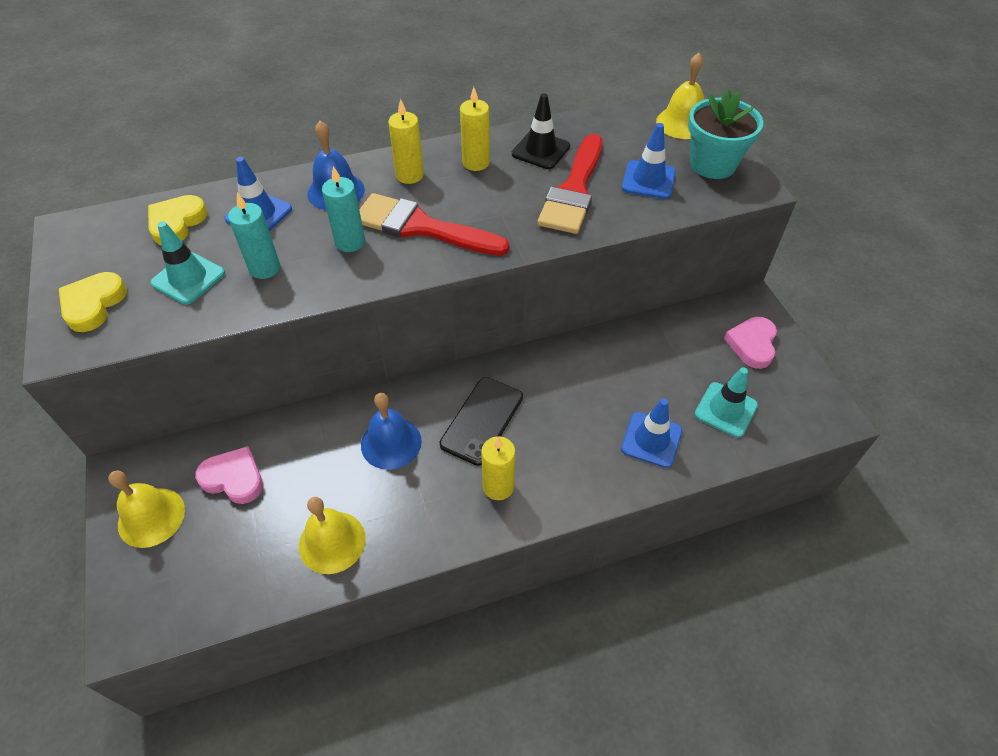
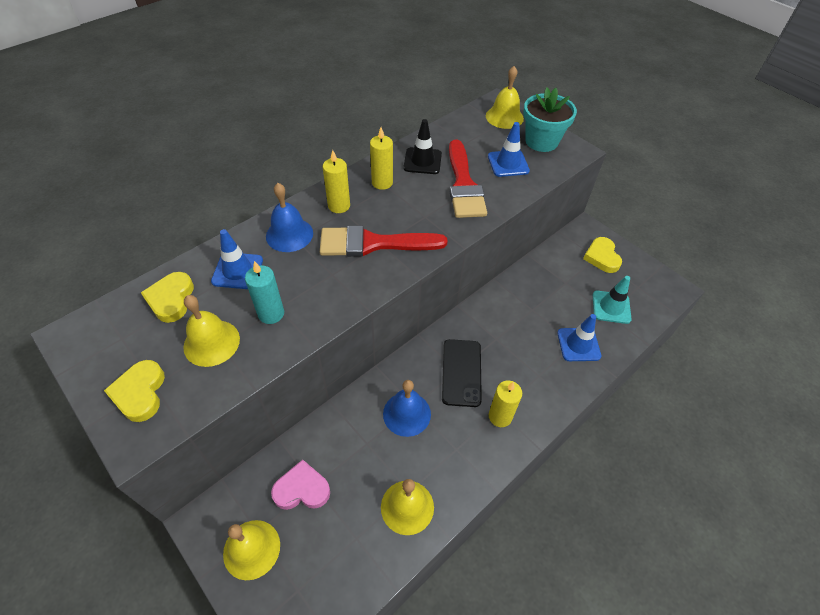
camera: 25 degrees left, 0 degrees up
turquoise traffic cone [150,221,225,304] -> yellow bell [183,295,240,367]
turquoise candle [322,166,365,252] -> none
pink heart [724,317,777,369] -> yellow heart [583,237,622,273]

